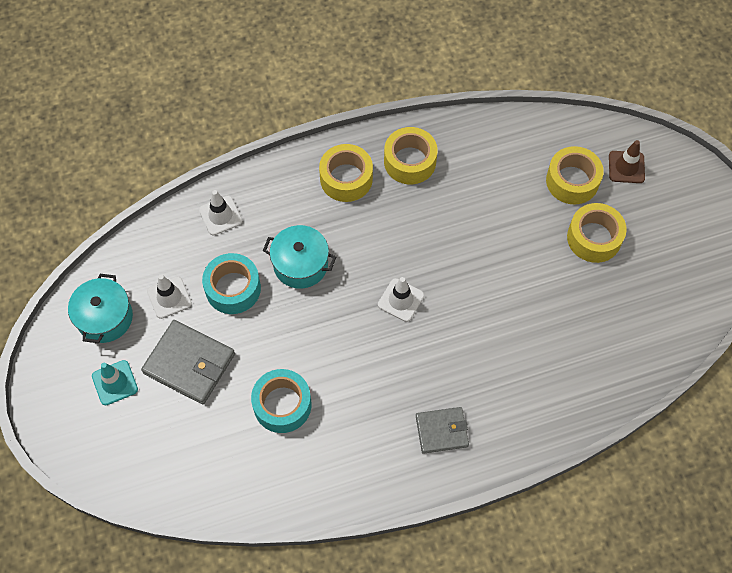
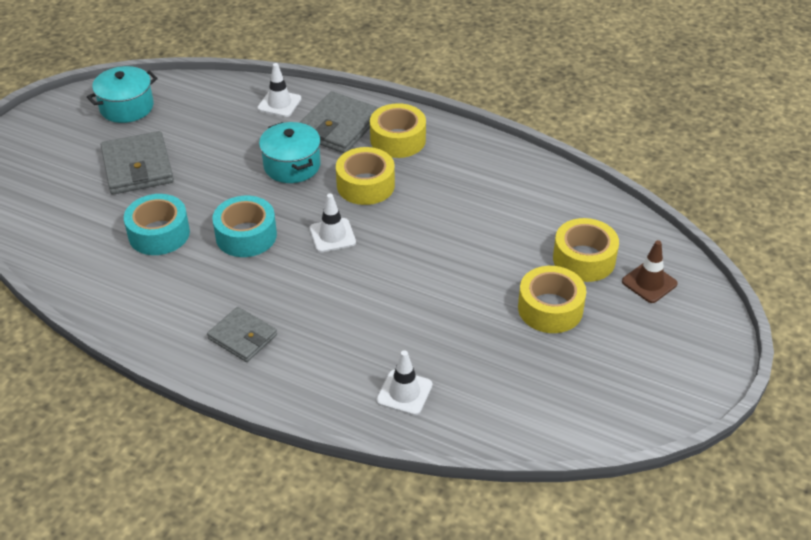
camera: 45 degrees right, 20 degrees down
turquoise traffic cone [92,360,138,405] -> none
white traffic cone [147,274,192,319] -> white traffic cone moved to [376,350,433,415]
turquoise tape [202,253,261,314] -> turquoise tape moved to [212,196,277,257]
yellow tape [384,127,438,184] -> yellow tape moved to [336,147,395,205]
none -> grey wallet [299,91,379,153]

